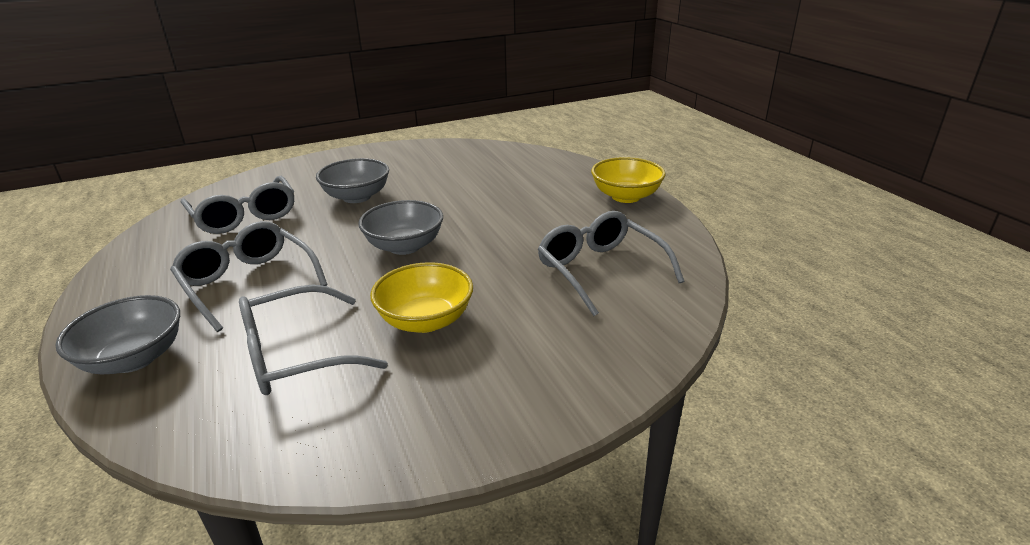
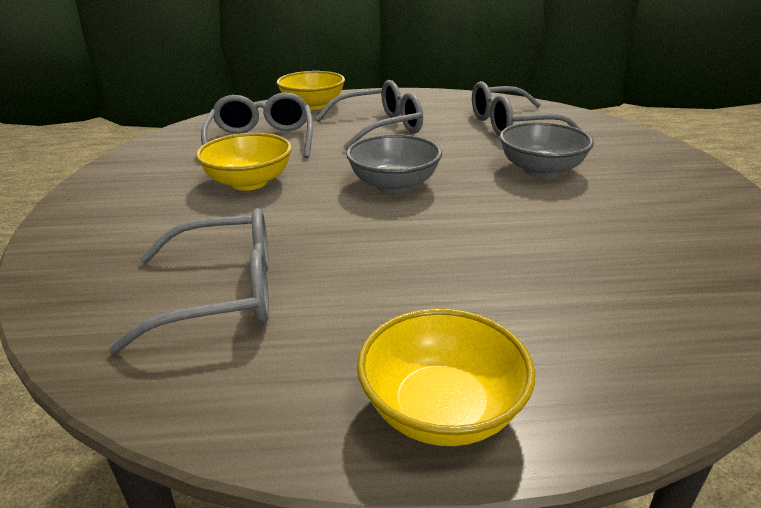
camera: 110 degrees right, 0 degrees up
grey bowl [55,295,180,374] -> yellow bowl [277,71,345,110]

